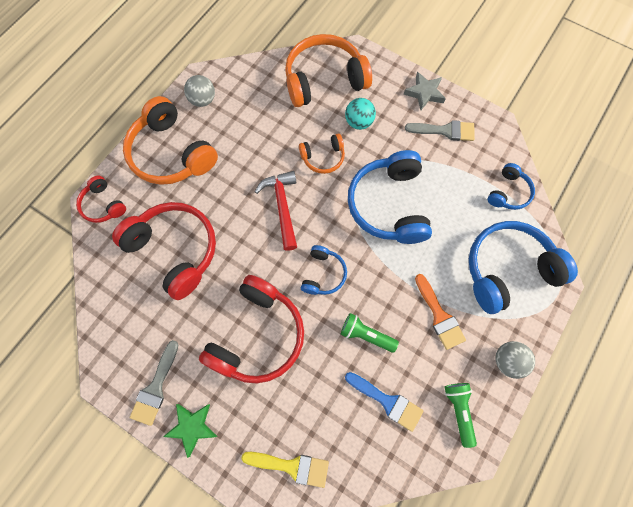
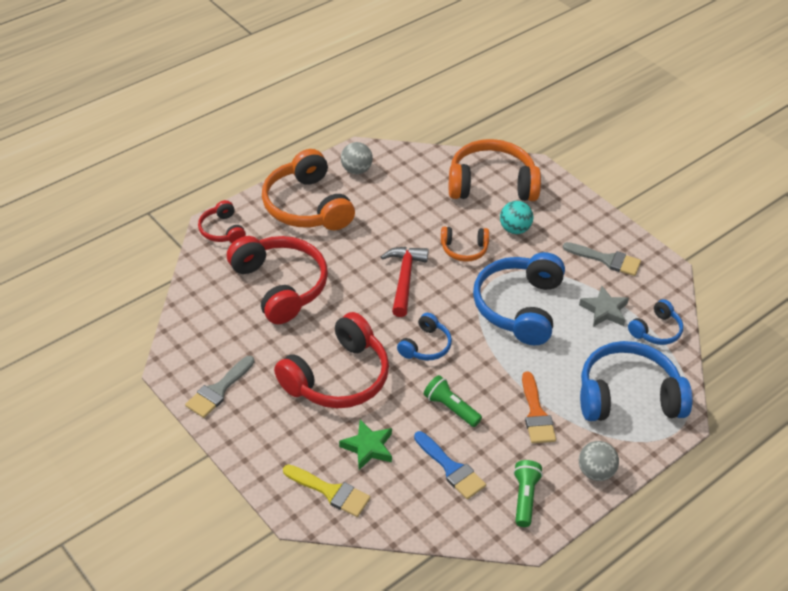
camera: 15 degrees right, 25 degrees down
green star [163,404,218,458] -> green star moved to [339,419,392,470]
grey star [404,72,446,110] -> grey star moved to [579,286,629,327]

